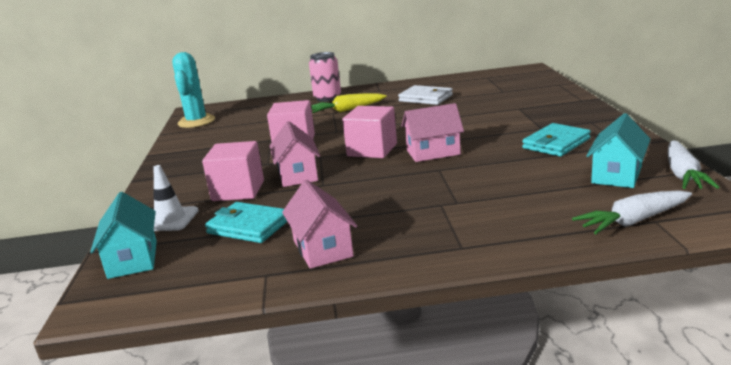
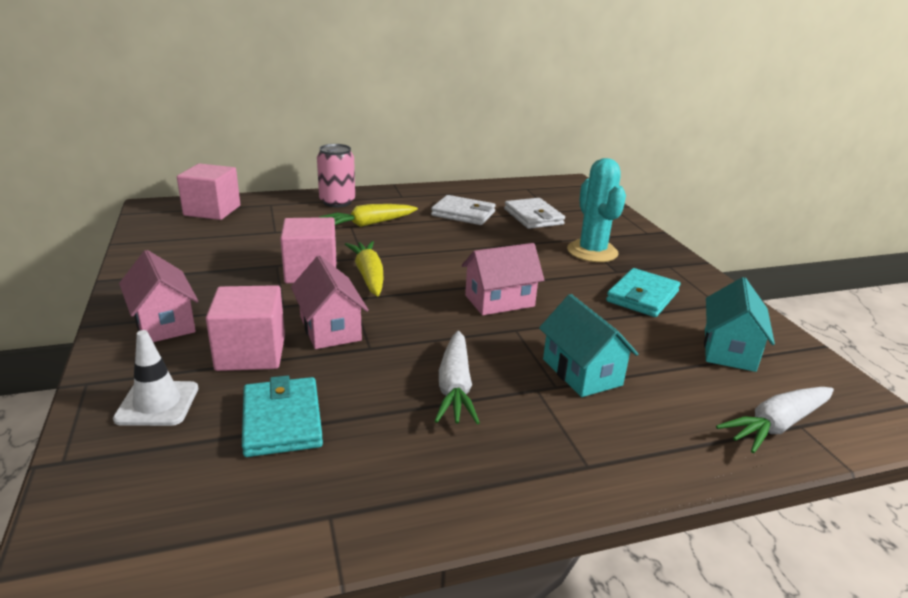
camera: 15 degrees left, 5 degrees up
turquoise house [90,192,157,279] -> turquoise house moved to [539,294,638,397]
turquoise cactus [172,52,215,128] -> turquoise cactus moved to [567,158,626,262]
turquoise wallet [205,202,287,243] -> turquoise wallet turned 60 degrees clockwise [242,375,323,457]
pink house [282,180,357,269] -> pink house moved to [119,250,198,342]
pink cube [342,106,397,158] -> pink cube moved to [177,163,240,220]
white carrot [668,140,720,189] -> white carrot moved to [435,331,480,424]
none -> yellow carrot [345,241,384,296]
none -> white wallet [504,198,565,229]

